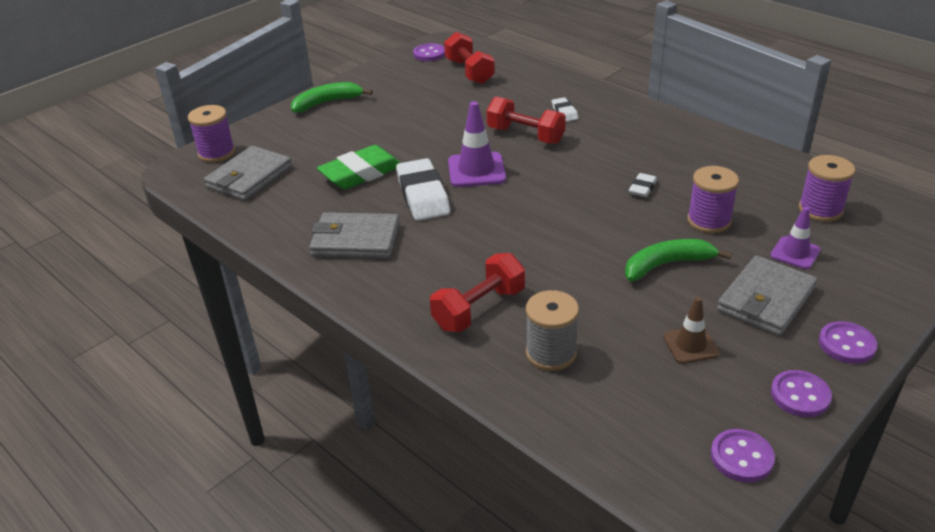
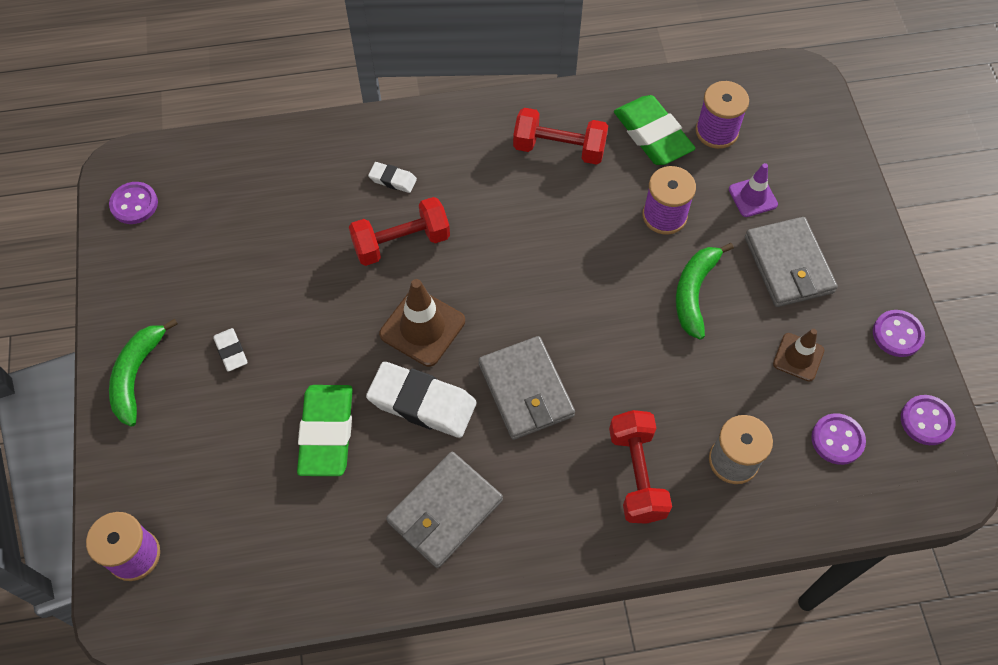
camera: 55 degrees left, 25 degrees up
grey wallet [204,146,292,201] -> grey wallet moved to [479,336,575,440]
red dumbbell [444,32,495,84] -> red dumbbell moved to [513,108,608,165]
purple traffic cone [448,101,506,187] -> brown traffic cone [379,279,465,367]
white eraser [629,173,657,197] -> white eraser moved to [213,328,248,372]
purple button [819,321,877,364] -> purple button moved to [811,413,866,465]
none -> green eraser [614,95,695,165]

